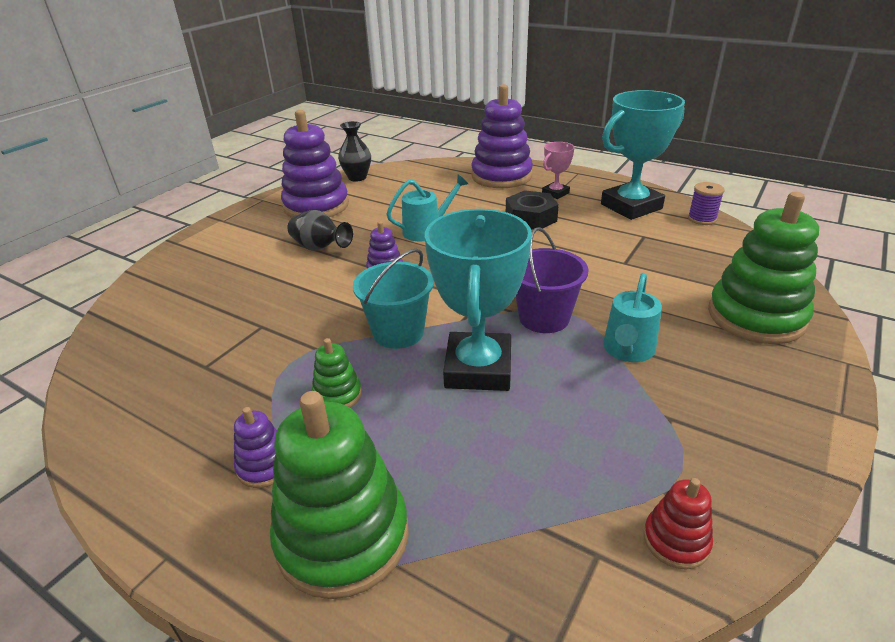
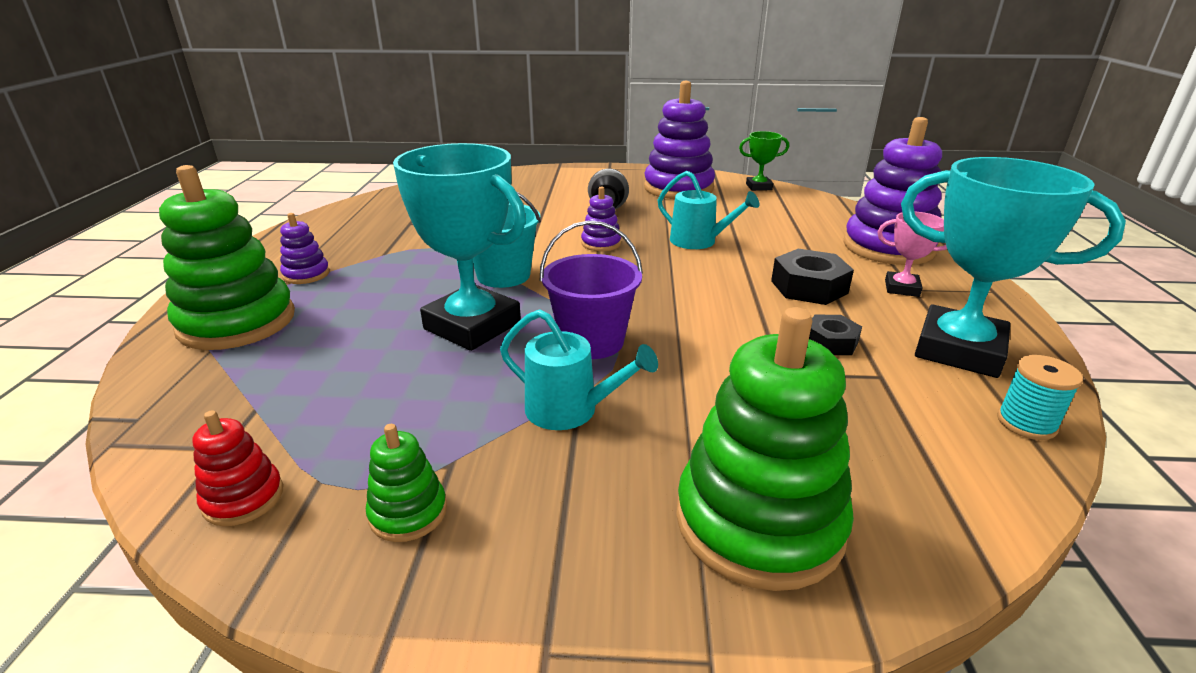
camera: 60 degrees right, 5 degrees down
green stacking toy [312,338,362,408] -> green stacking toy moved to [366,424,447,542]
black vase [338,121,371,182] -> green trophy [739,131,789,191]
turquoise trophy [425,209,532,391] -> turquoise trophy turned 60 degrees clockwise [393,143,526,351]
turquoise watering can [603,273,662,362] -> turquoise watering can turned 150 degrees counterclockwise [500,309,658,430]
purple spool [688,182,725,225] -> turquoise spool [997,355,1083,440]
none -> black nut [809,315,862,355]

